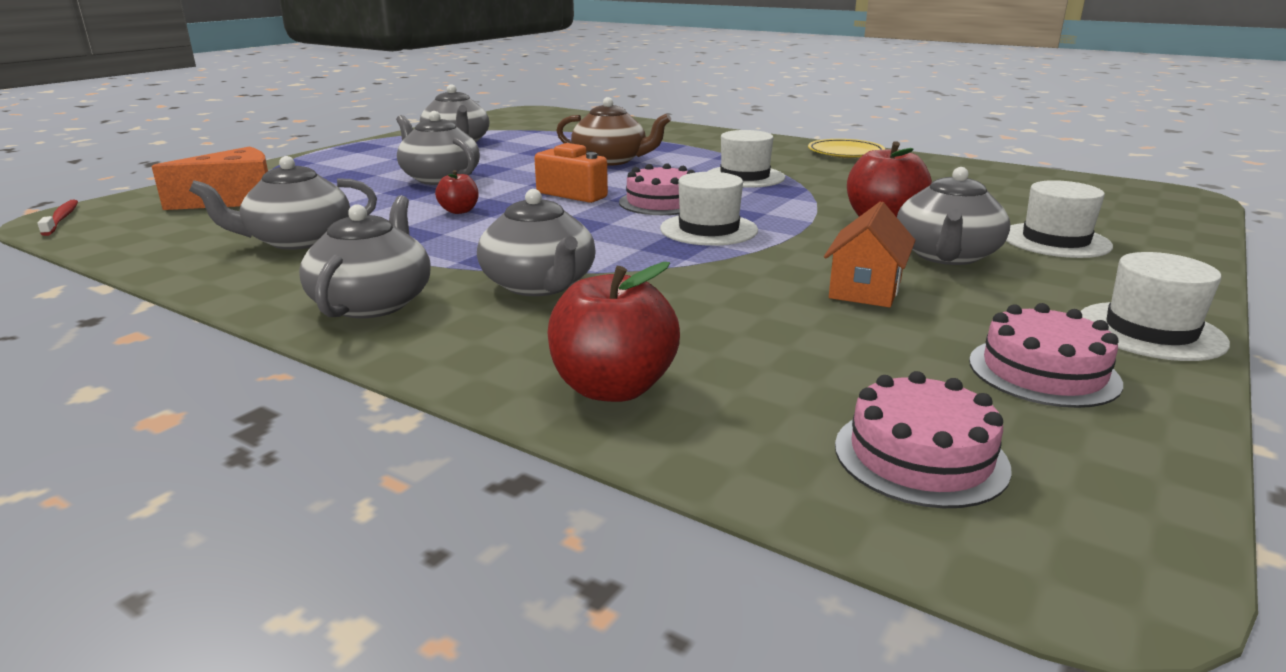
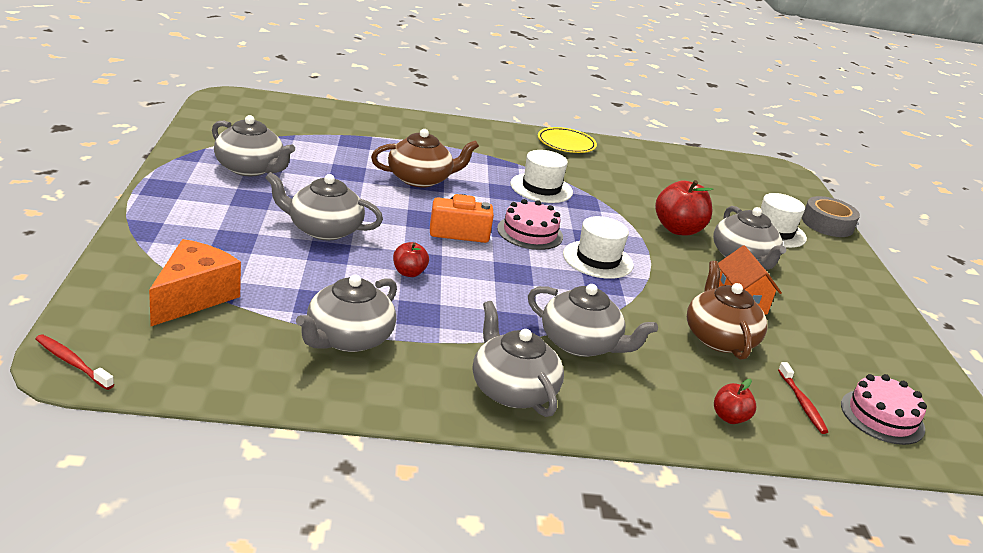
camera: 40 degrees left, 5 degrees up
red apple [548,262,680,402] -> red apple [714,379,756,424], size x0.54
pink cake [969,303,1123,408] -> none
white hat [1081,252,1230,361] -> none
none -> brown teapot [687,261,767,360]
none -> red toothbrush [778,362,828,434]
none -> grey tape [802,196,860,237]

